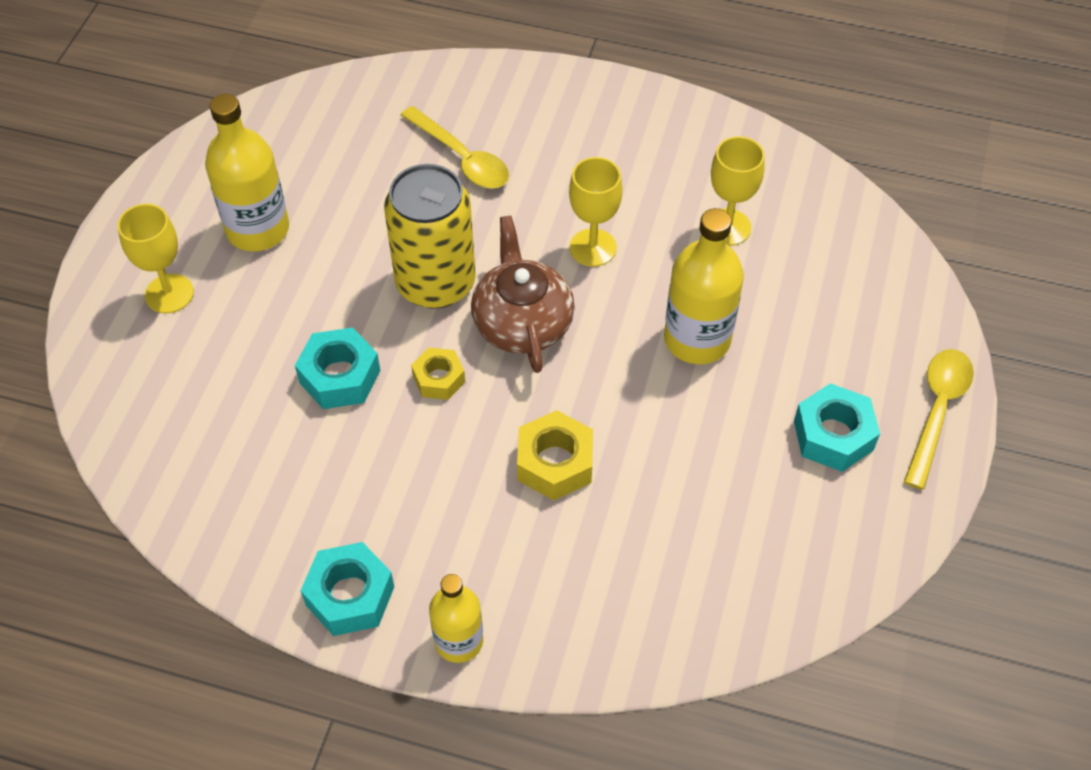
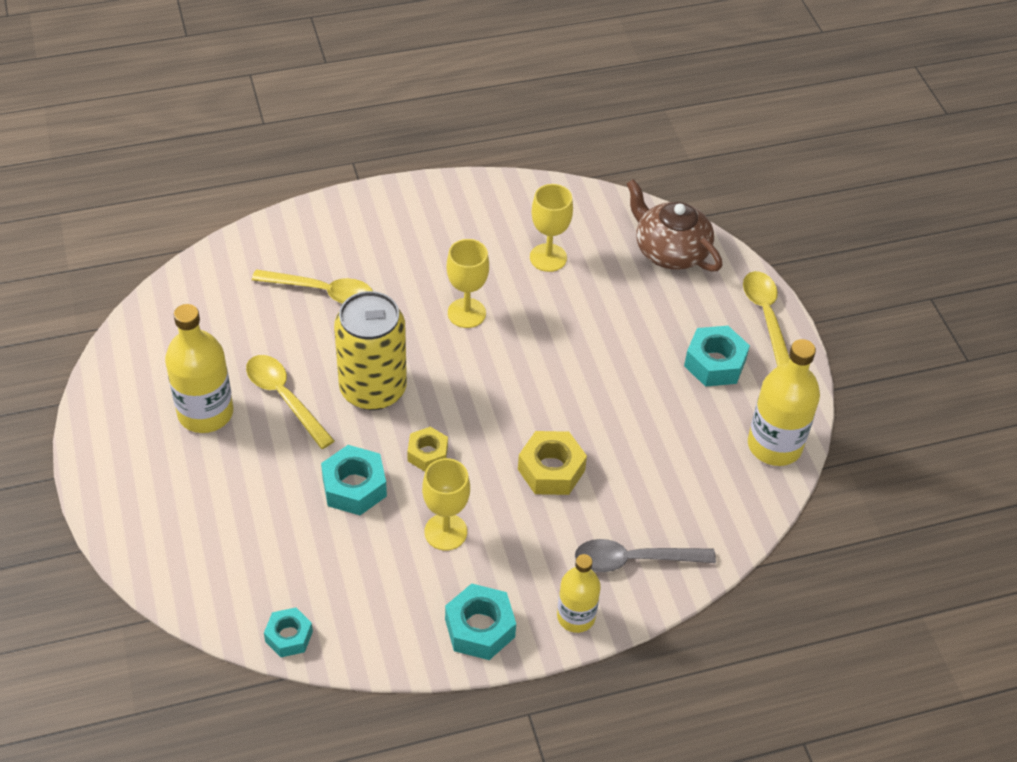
camera: 35 degrees left, 5 degrees down
yellow goblet [117,204,194,313] -> yellow goblet moved to [422,458,470,551]
brown teapot [471,216,575,373] -> brown teapot moved to [626,179,722,272]
yellow bottle [664,208,744,364] -> yellow bottle moved to [748,339,820,466]
none -> yellow spoon [246,355,335,449]
none -> turquoise nut [264,607,313,657]
none -> grey spoon [575,539,716,572]

